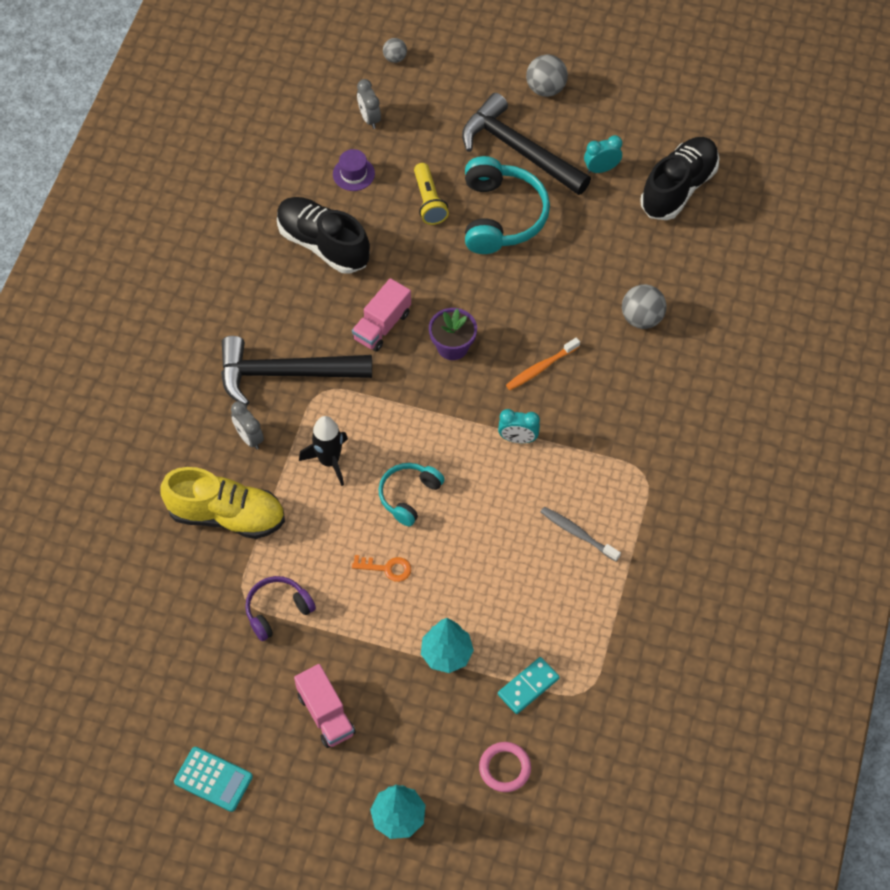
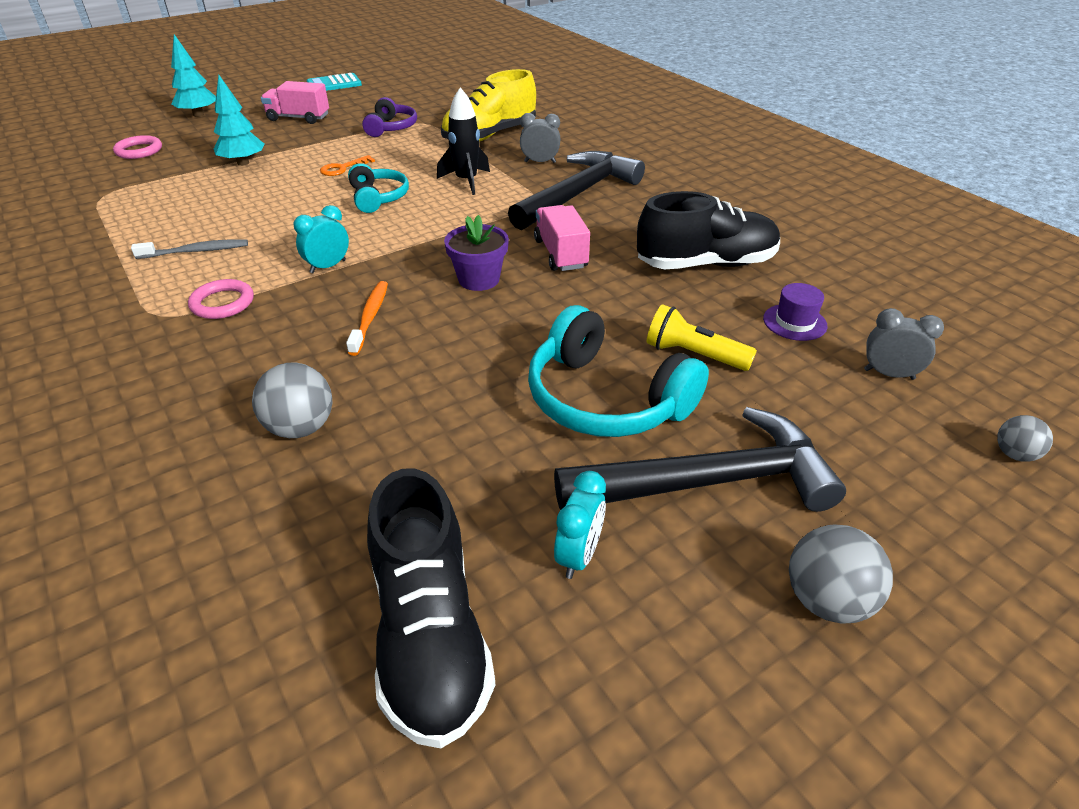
camera: 130 degrees right, 20 degrees down
turquoise domino [498,657,560,714] -> none
none -> pink ring [188,279,254,319]

